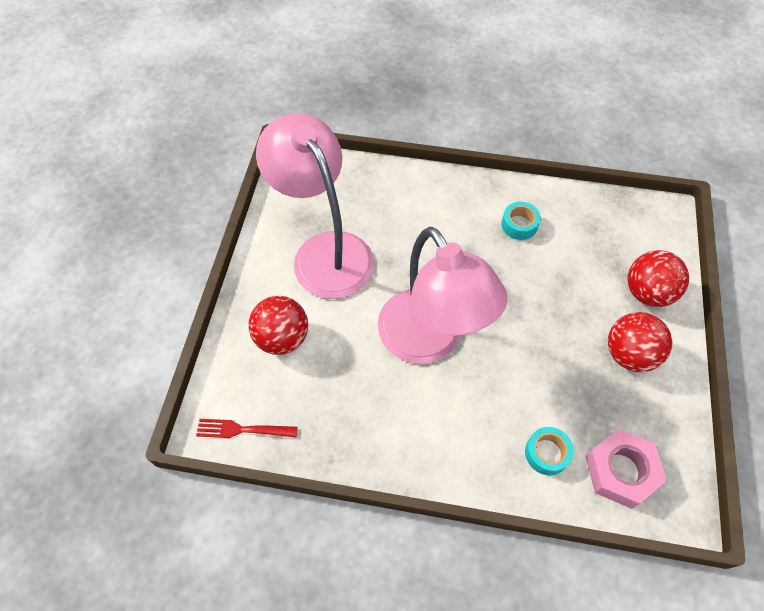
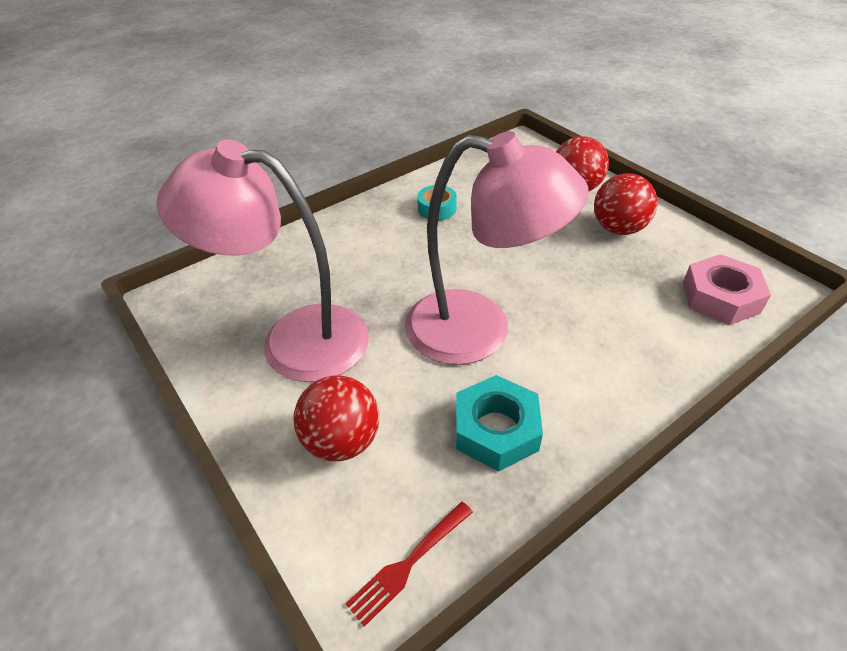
camera: 45 degrees left, 15 degrees down
turquoise tape [525,427,574,475] -> none
none -> turquoise nut [456,375,543,471]

